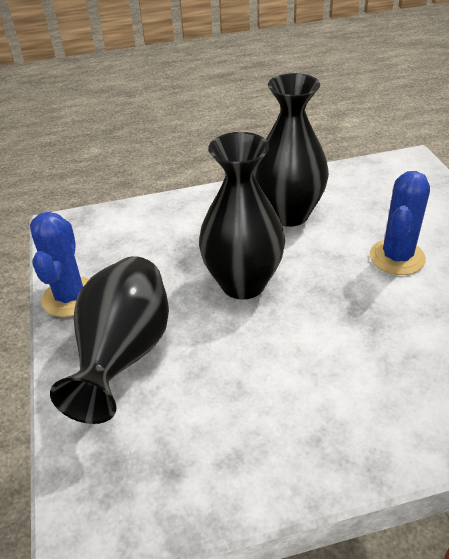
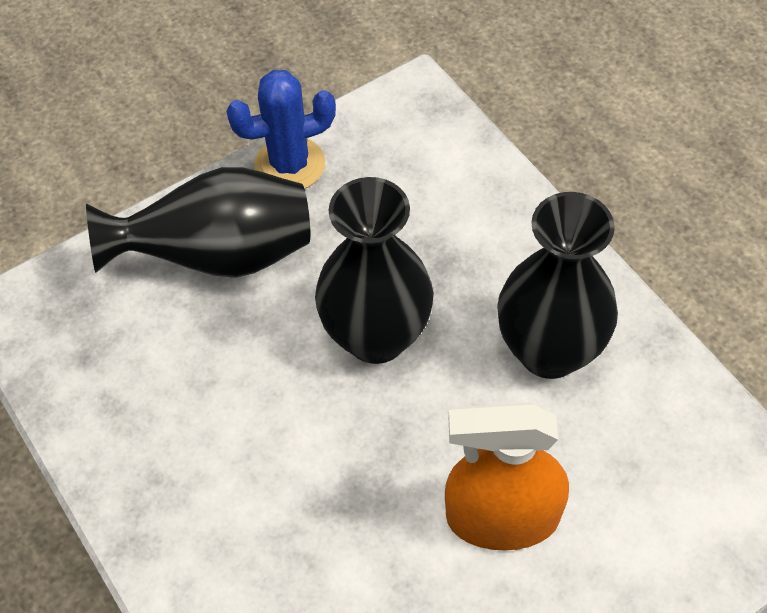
camera: 70 degrees right, 15 degrees up
blue cactus [370,171,430,275] -> orange spray bottle [445,402,569,551]

